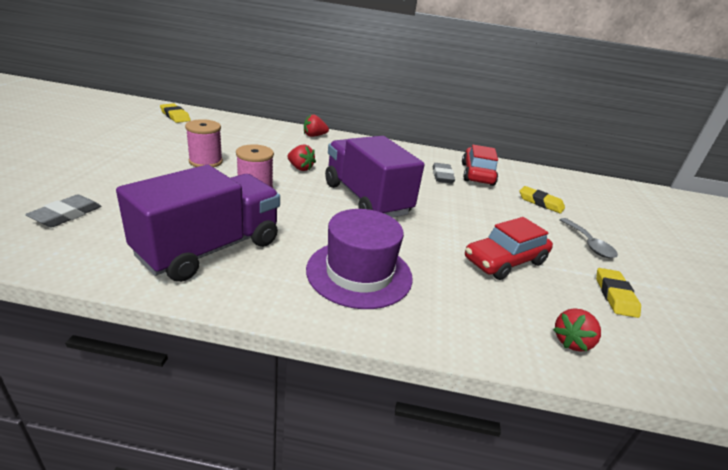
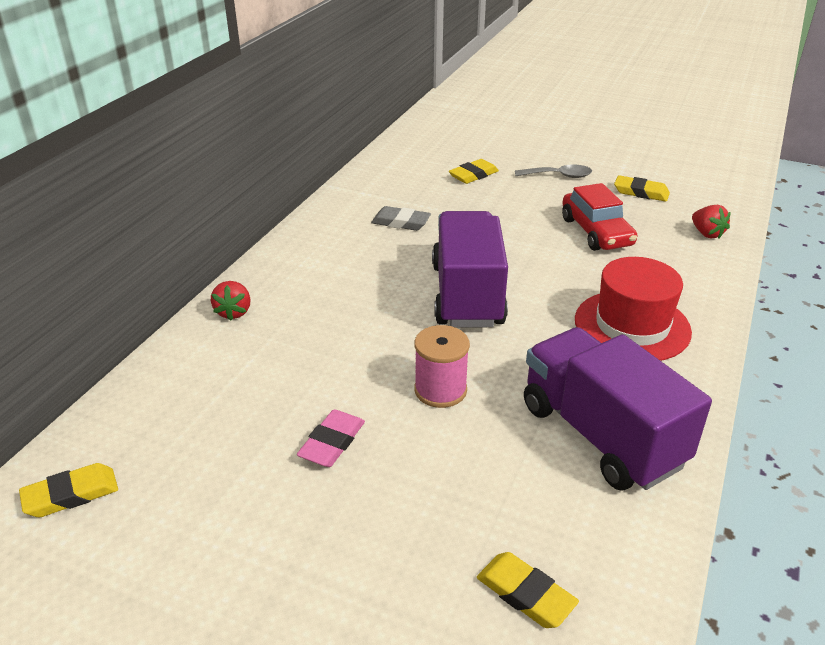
camera: 70 degrees left, 5 degrees up
grey eraser [25,194,102,227] -> yellow eraser [477,552,579,628]
pink spool [185,119,223,167] -> pink eraser [297,409,365,467]
red strawberry [288,145,316,171] -> none
purple hat [306,209,413,309] -> red hat [575,257,692,361]
purple truck [325,136,424,218] -> purple truck turned 105 degrees clockwise [432,211,508,327]
red car [462,145,498,186] -> none

